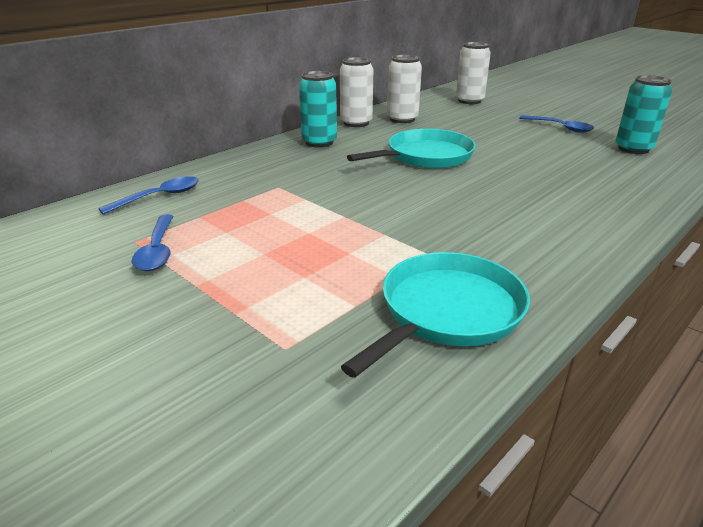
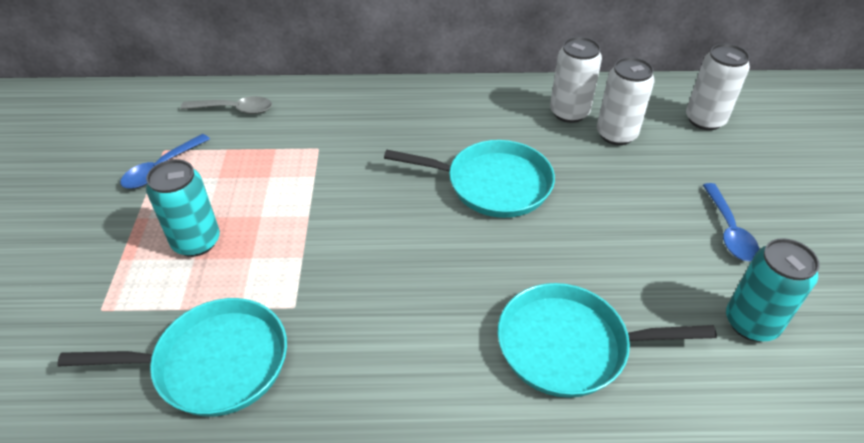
camera: 45 degrees right, 15 degrees up
blue spoon [98,176,199,215] -> grey spoon [181,96,272,114]
turquoise can [299,71,337,148] -> turquoise can moved to [146,159,220,257]
white can [340,57,374,127] -> white can moved to [597,57,655,145]
none -> turquoise pan [498,283,717,398]

